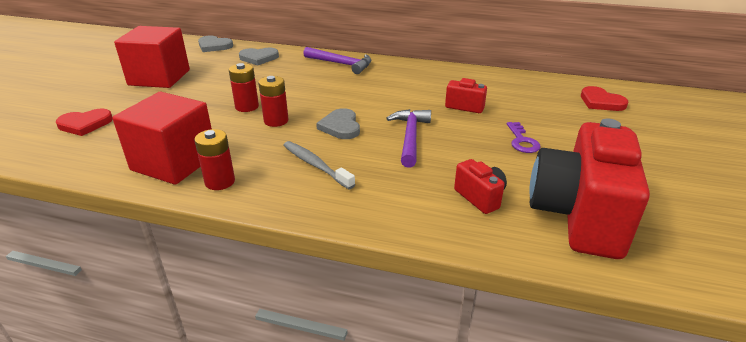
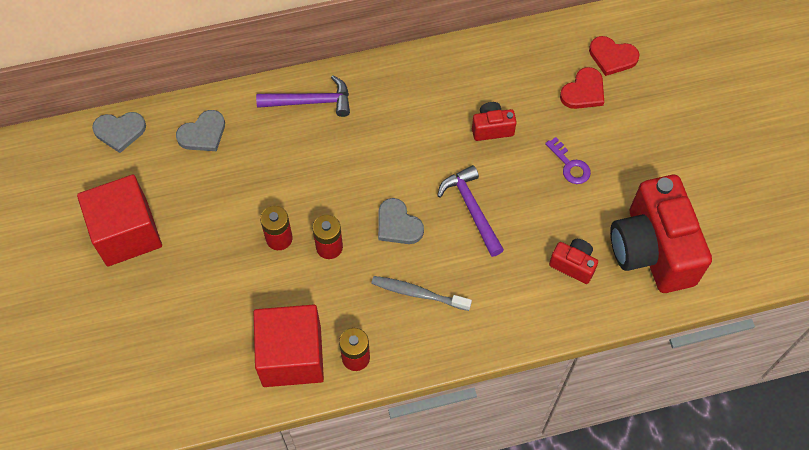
camera: 30 degrees left, 30 degrees up
red heart [56,108,113,136] -> red heart moved to [560,67,604,109]

